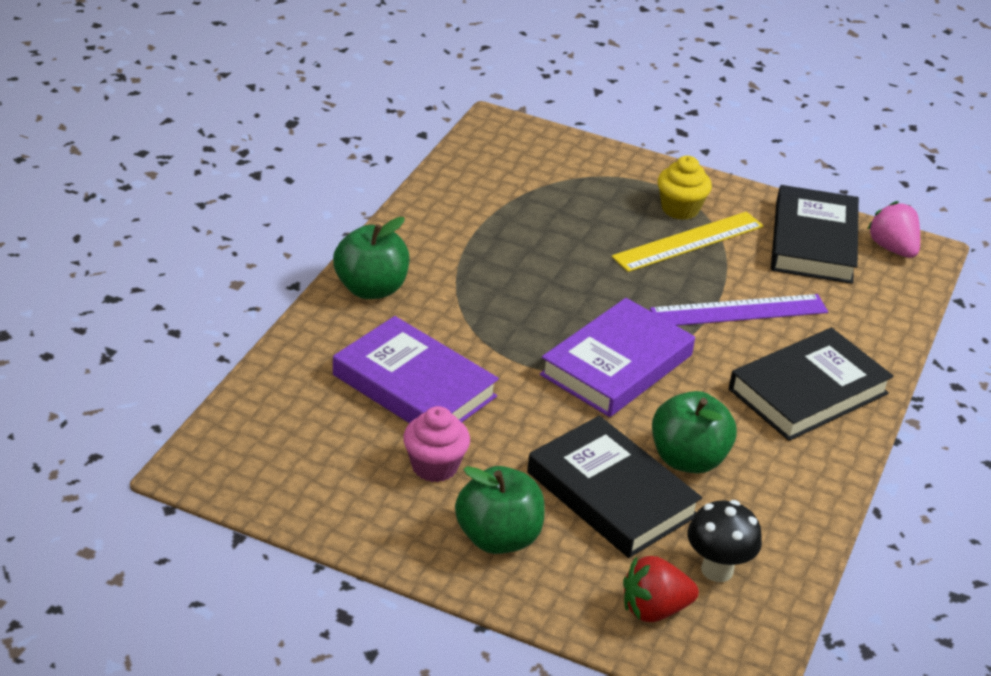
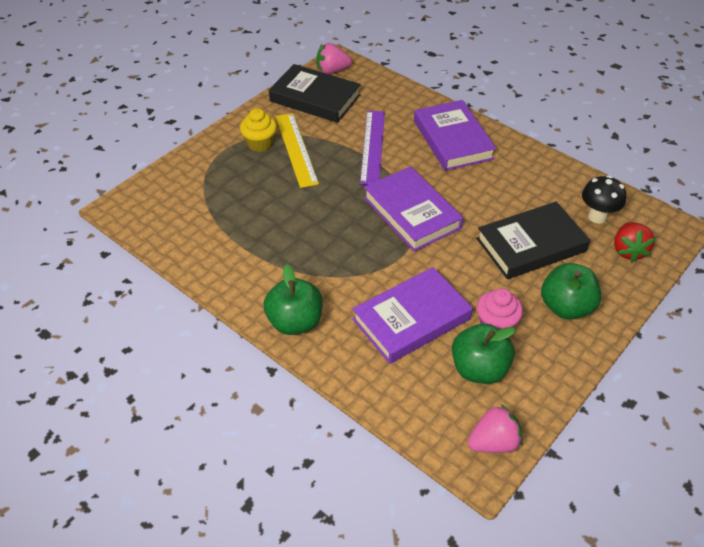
camera: 70 degrees left, 10 degrees up
green apple [652,391,737,473] -> green apple moved to [452,324,516,384]
black book [729,328,893,441] -> purple book [414,100,497,171]
none -> pink strawberry [468,404,523,453]

